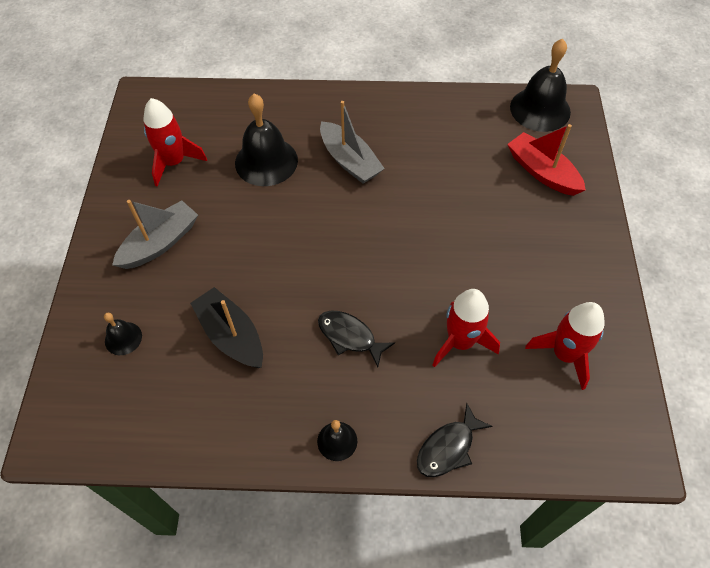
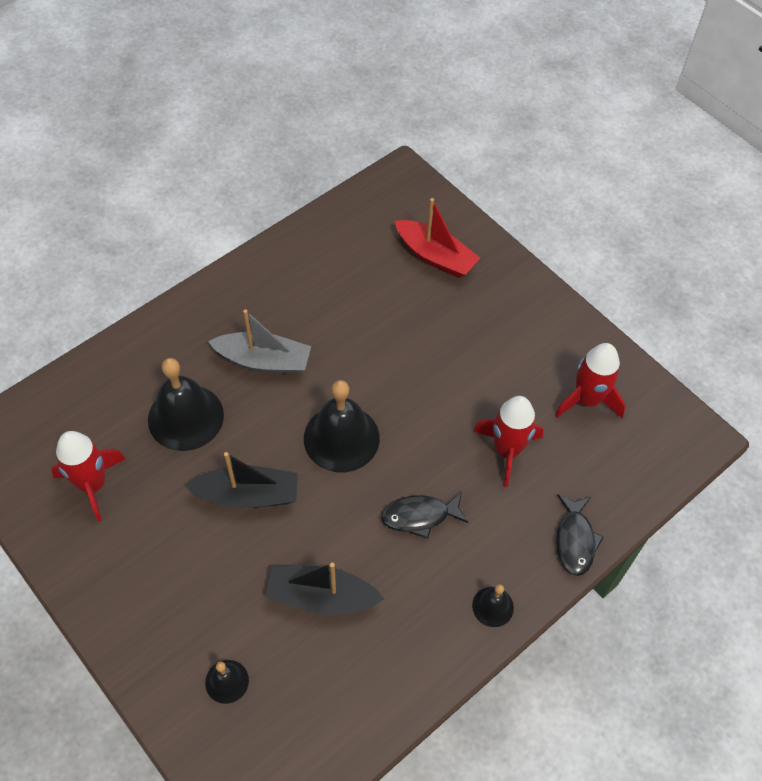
camera: 45 degrees left, 0 degrees up
grey boat [112,200,198,269] -> none
red boat [507,124,586,196] -> red boat turned 150 degrees counterclockwise [395,198,480,278]
black bell [510,39,571,132] -> black bell moved to [304,380,380,472]
none -> black boat [185,452,298,508]

